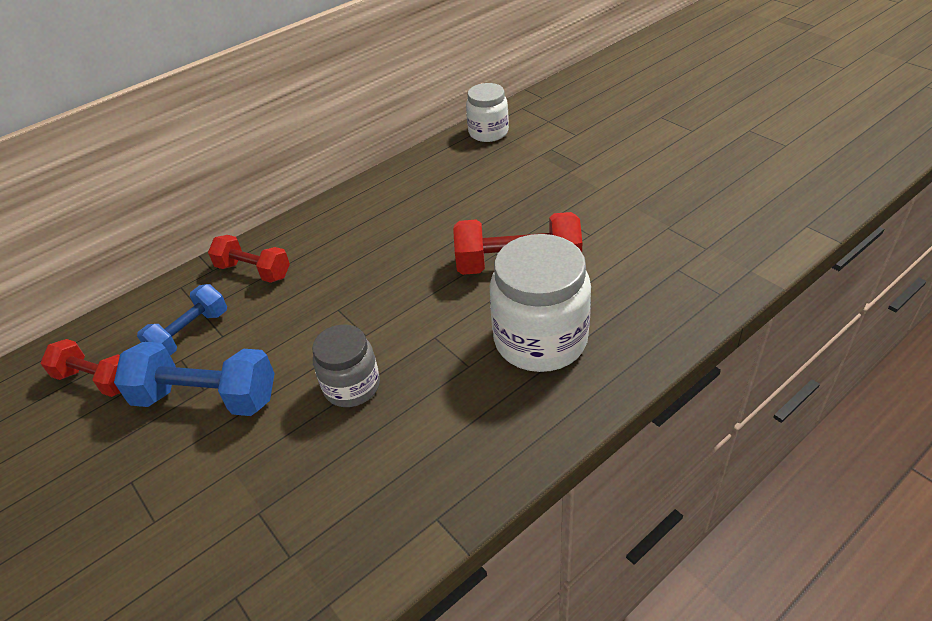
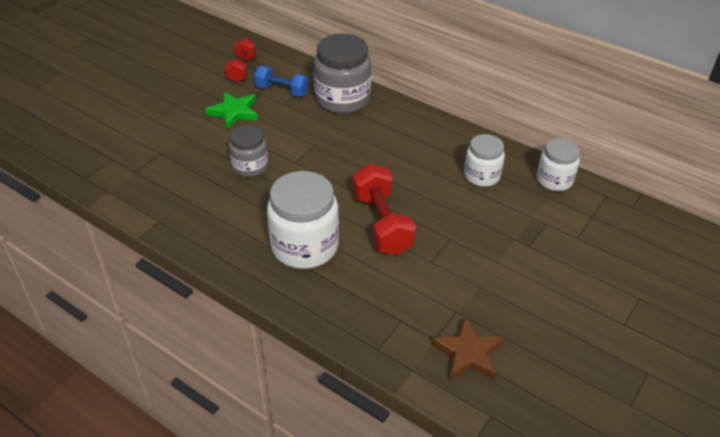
camera: 70 degrees right, 0 degrees up
blue dumbbell [114,342,275,416] -> green star [205,92,258,130]
red dumbbell [208,235,290,283] -> grey jar [314,33,371,114]
none -> brown star [431,318,504,380]
none -> white jar [464,134,505,187]

